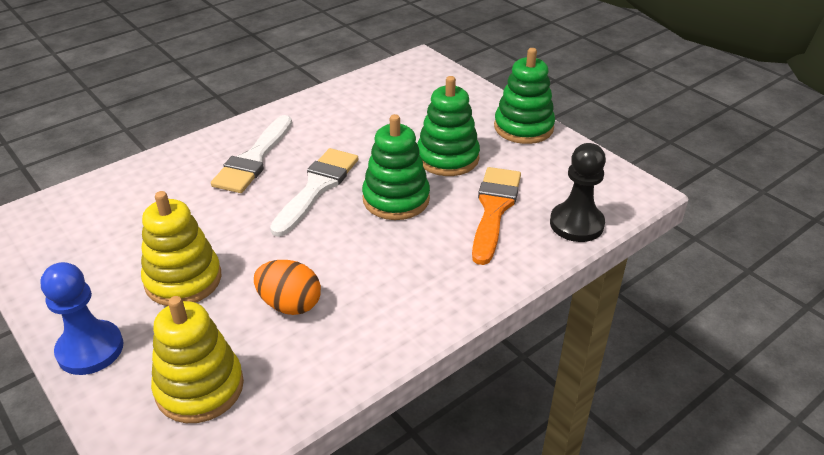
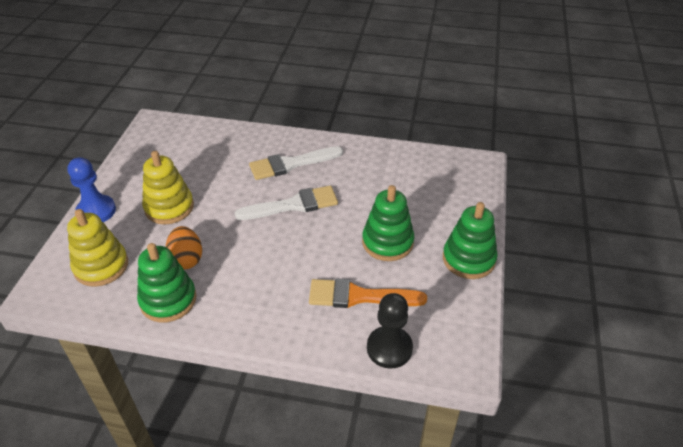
camera: 50 degrees right, 5 degrees up
green stacking toy [362,114,430,220] -> green stacking toy moved to [137,243,196,322]
orange brush [472,167,521,265] -> orange brush turned 150 degrees counterclockwise [309,279,427,308]

